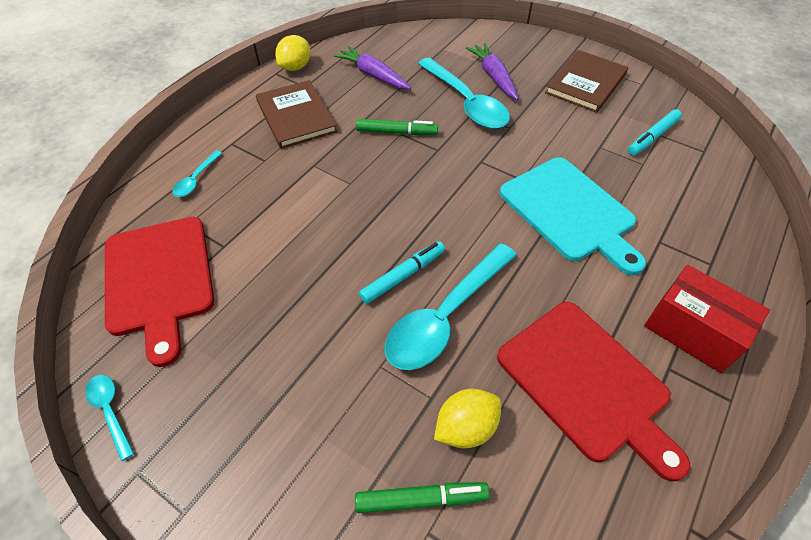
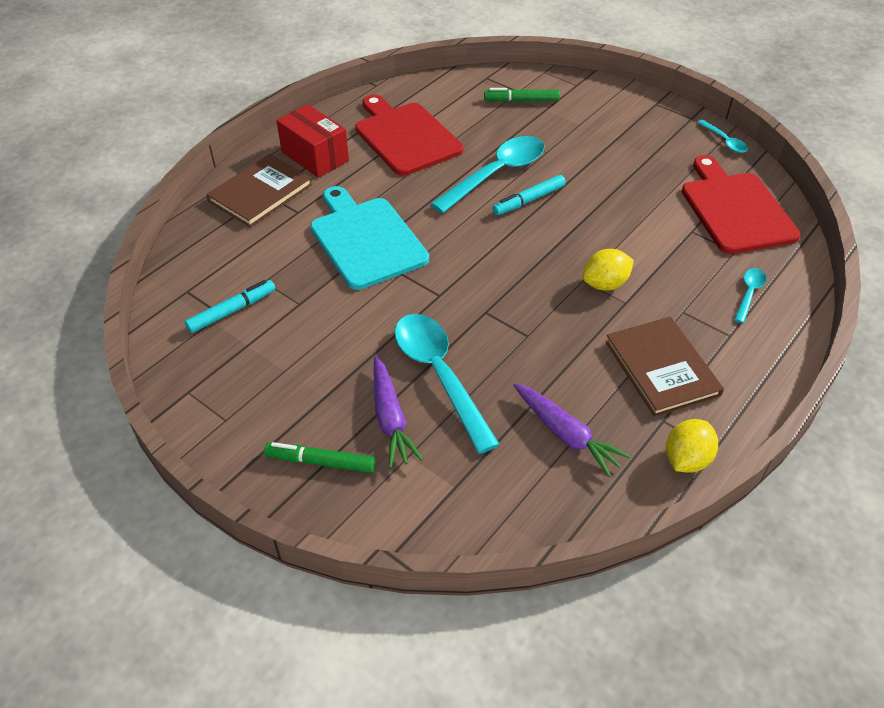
camera: 175 degrees left, 5 degrees down
green marker [356,119,438,135] -> green marker moved to [264,442,375,473]
yellow lemon [434,389,502,448] -> yellow lemon moved to [582,249,634,290]
brown book [545,50,628,113] -> brown book moved to [206,154,312,227]

